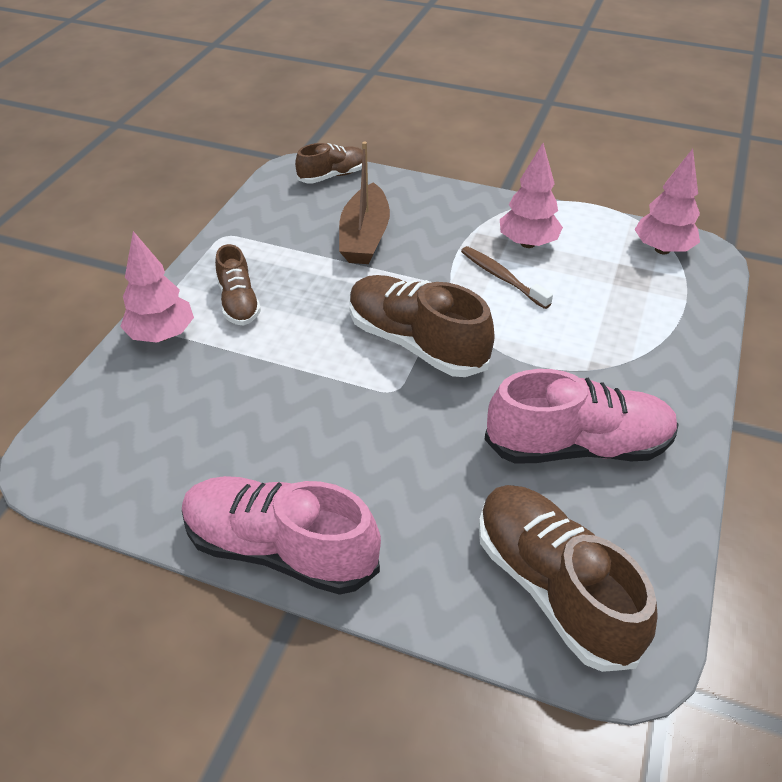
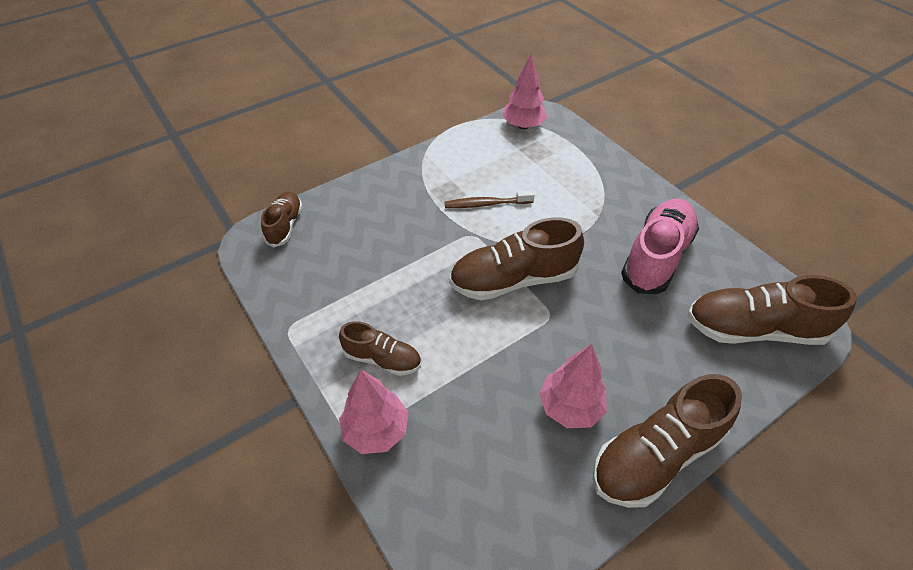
camera: 55 degrees left, 5 degrees up
pink shoe [182,476,381,595] -> brown shoe [592,374,742,508]
brown boat [339,141,390,264] -> none
pink tree [500,143,563,248] -> pink tree moved to [539,344,607,428]

